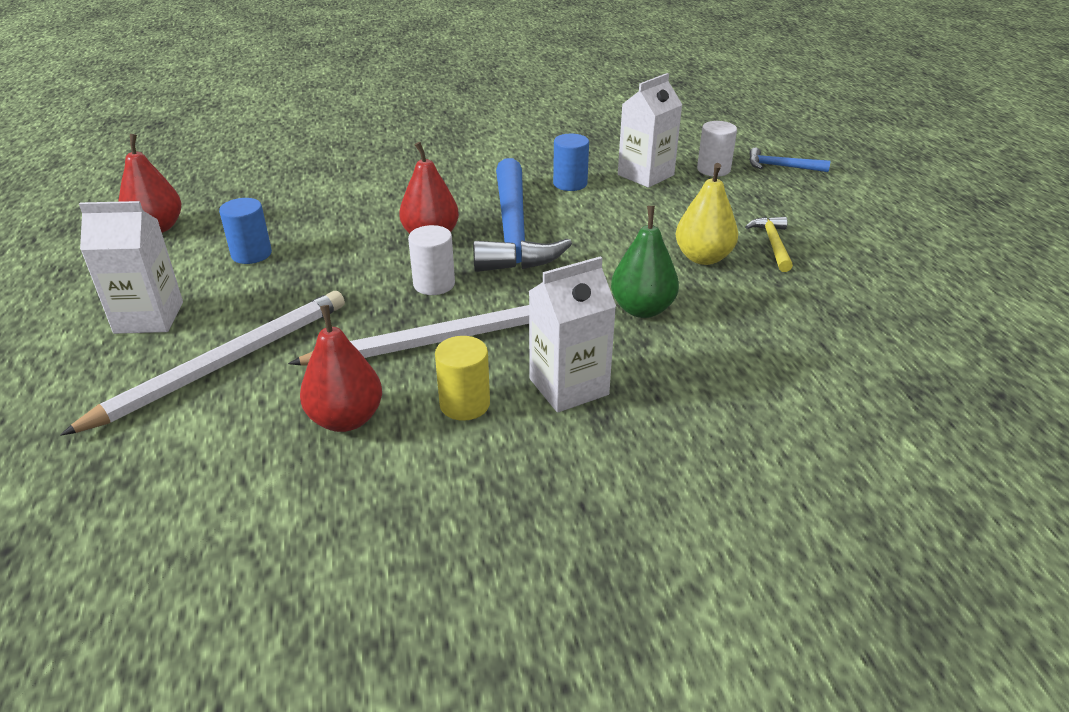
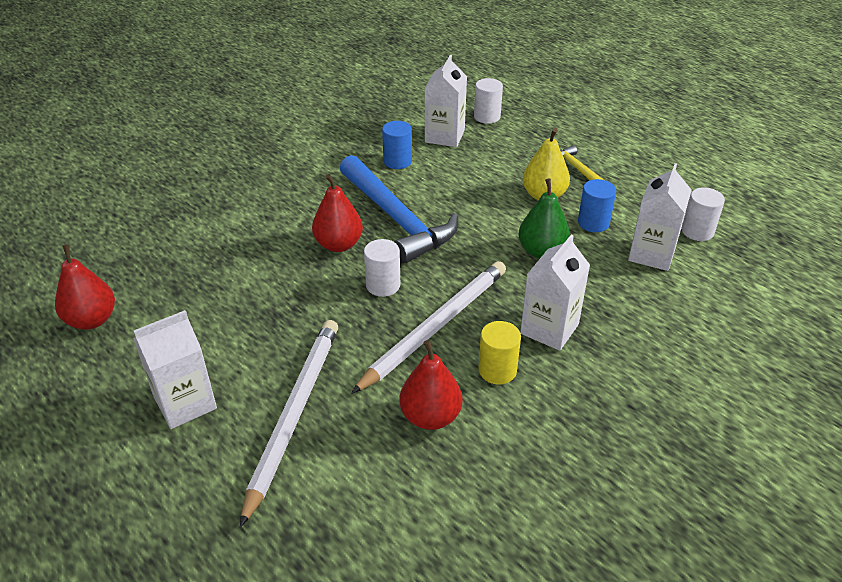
camera: 30 degrees left, 5 degrees up
blue cylinder [219,198,272,264] -> blue cylinder moved to [578,179,616,232]
blue hammer [749,148,830,172] -> none
none -> white carton [628,163,692,271]
none -> white cylinder [682,187,725,241]

